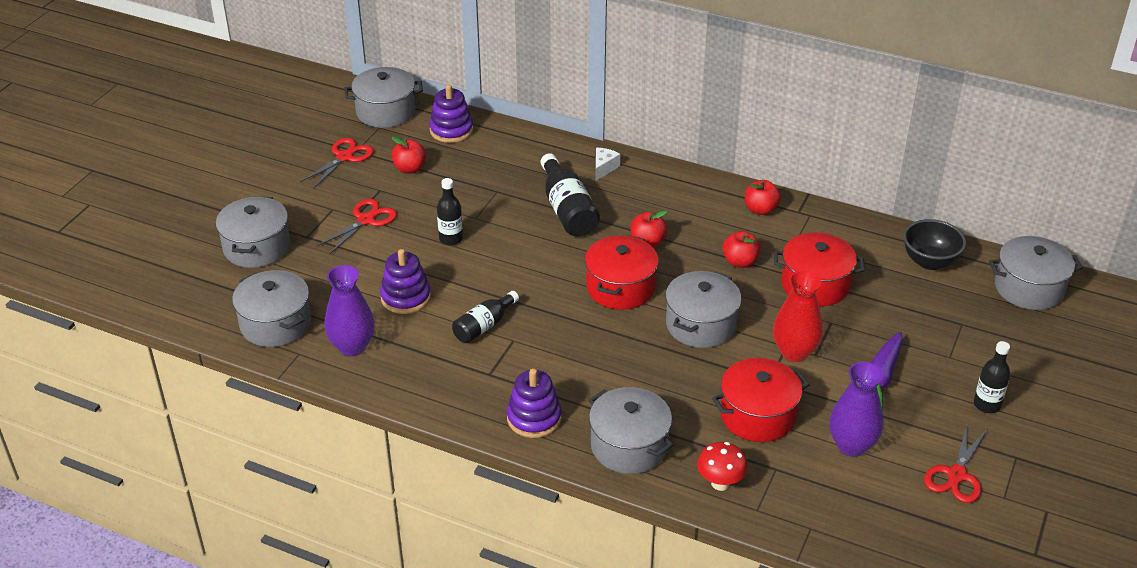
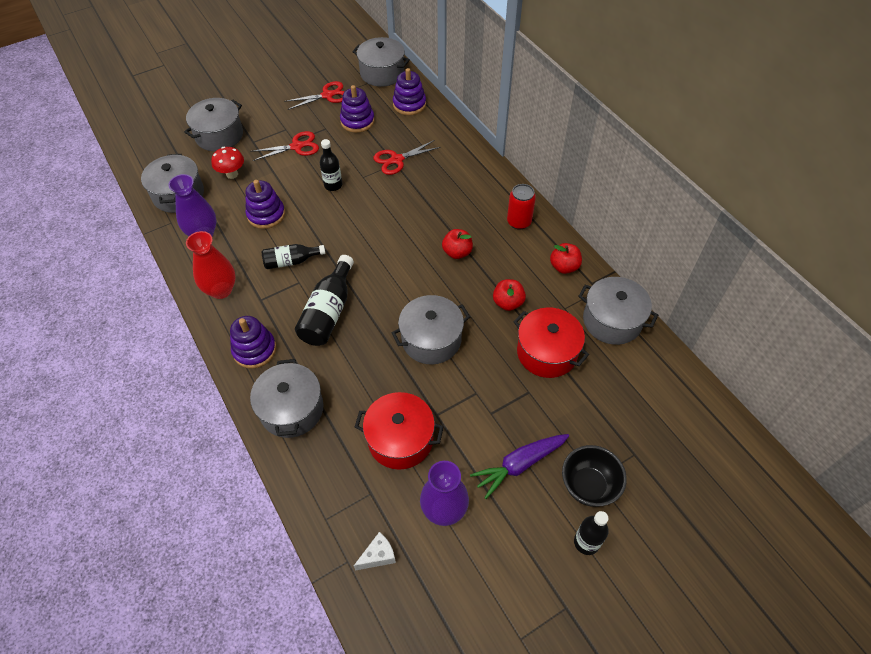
camera: 35 degrees right, 15 degrees up
red apple [391,137,427,174] -> purple stacking toy [340,85,375,133]
black bottle [540,153,600,236] -> black bottle moved to [295,255,354,346]
red pot [585,235,659,310] -> none
white cheese [595,148,620,181] -> white cheese moved to [354,532,396,570]
red mushroom [697,442,748,491] -> red mushroom moved to [211,147,244,179]
red vase [773,270,823,362] -> red vase moved to [186,231,236,299]
black bowl [903,219,966,270] -> black bowl moved to [562,445,627,507]
red scissors [924,425,988,503] -> red scissors moved to [374,140,441,175]
grey pot [989,236,1083,310] -> grey pot moved to [578,277,658,345]
none -> red can [507,184,536,230]

